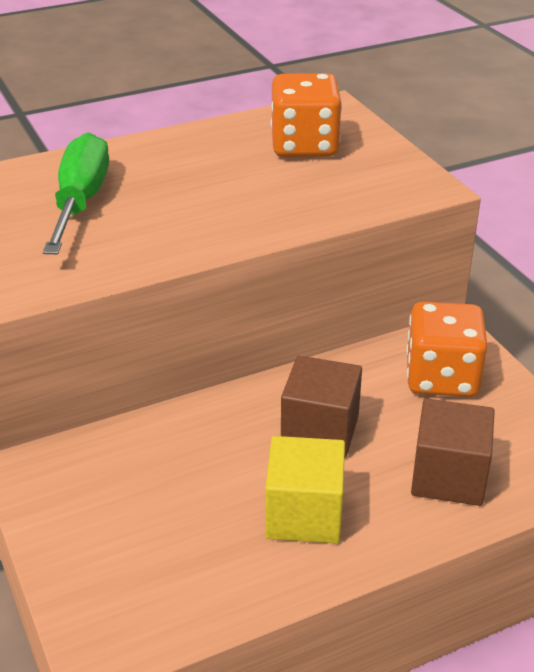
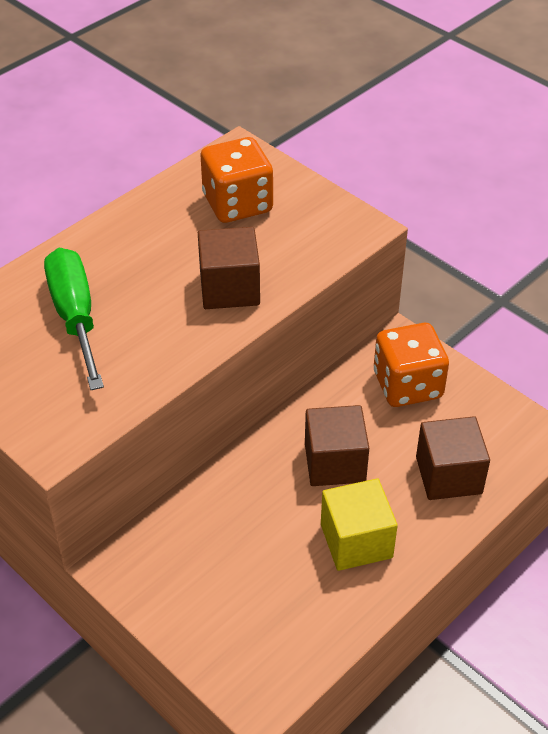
camera: 20 degrees left, 10 degrees up
none -> brown cube [198,227,260,309]

